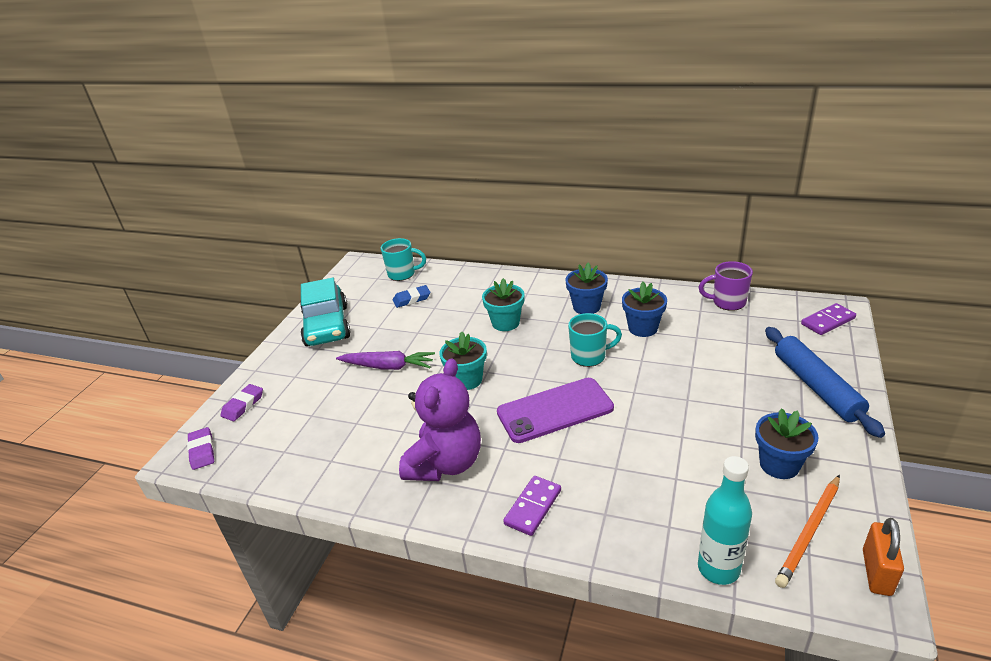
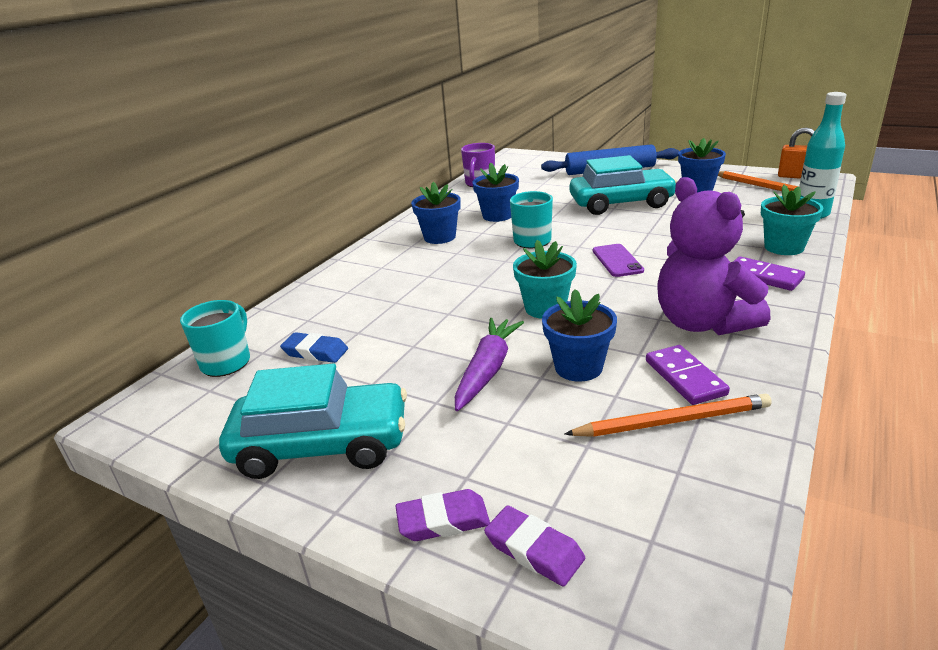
camera: 80 degrees left, 5 degrees down
purple eraser [187,427,214,470] -> purple eraser moved to [396,489,490,541]
blue eraser [393,285,430,308] -> blue eraser turned 60 degrees counterclockwise [280,332,348,363]
purple teddy bear [399,359,481,481] -> purple teddy bear turned 150 degrees counterclockwise [657,177,770,335]
turquoise flower pot [482,278,525,331] -> turquoise flower pot moved to [761,185,824,255]
purple phone [497,378,614,443] -> purple phone [593,244,644,277], size x0.55
purple domino [801,303,856,335] -> purple domino moved to [646,345,730,405]
none -> blue flower pot [542,289,617,382]
none -> orange pencil [565,394,772,437]
none -> turquoise car [570,155,678,215]

